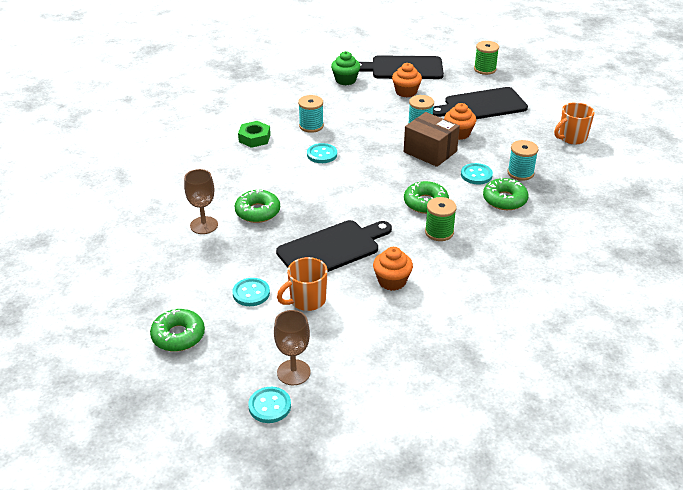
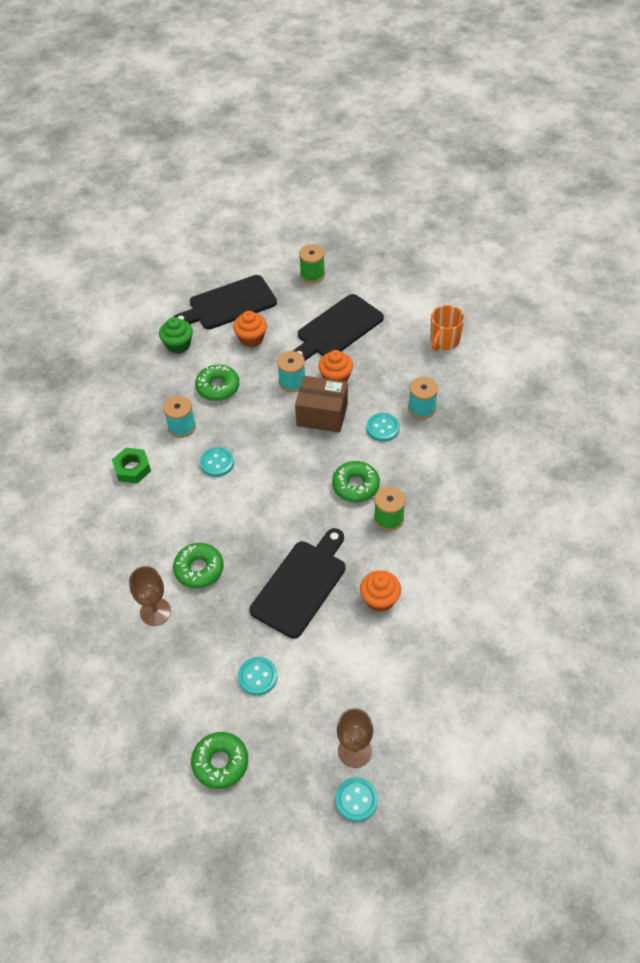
camera: 25 degrees left, 15 degrees up
orange mug [277,257,328,311] -> none
green donut [483,177,528,210] -> green donut moved to [195,365,239,401]

